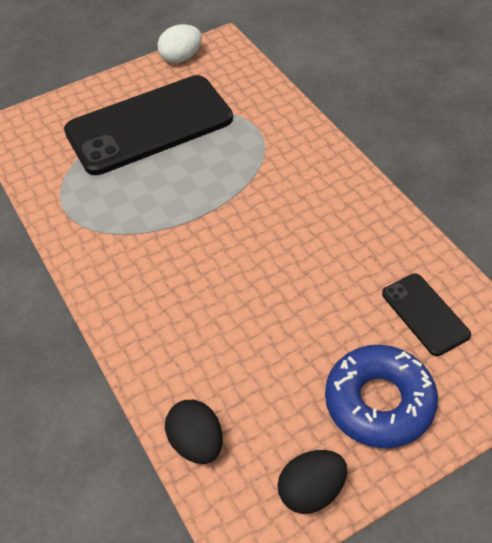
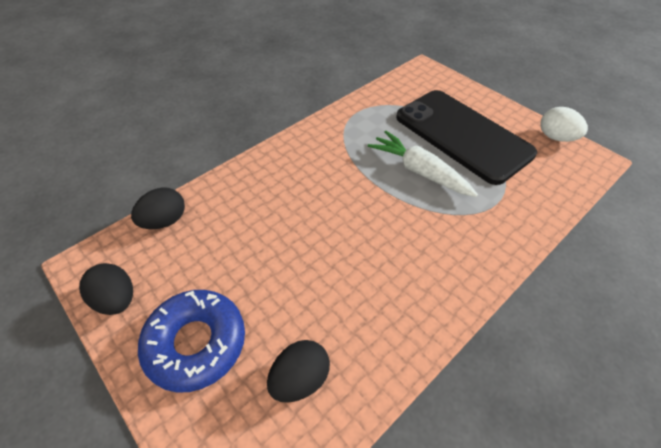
camera: 75 degrees right, 0 degrees up
black phone [382,274,471,356] -> black egg [267,340,330,403]
none -> white carrot [368,131,478,197]

